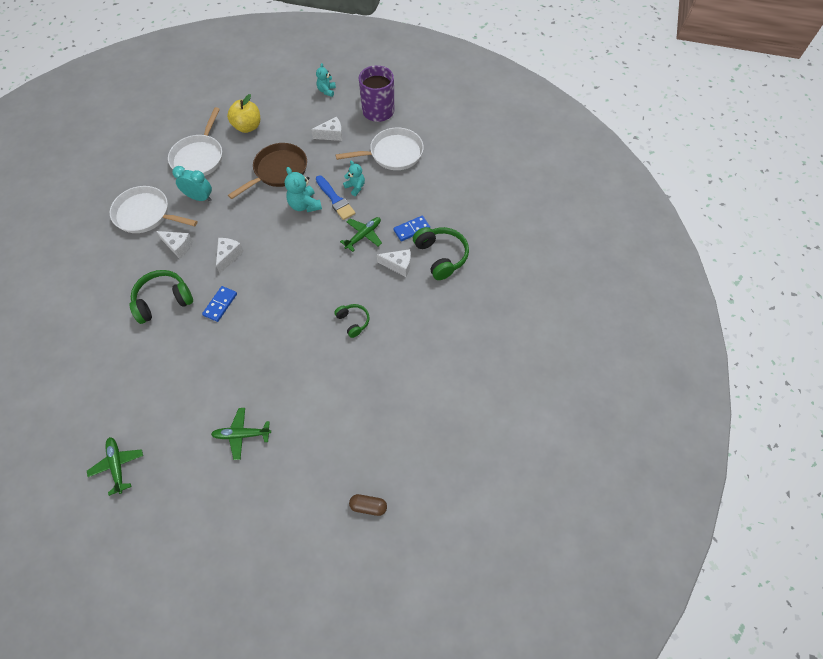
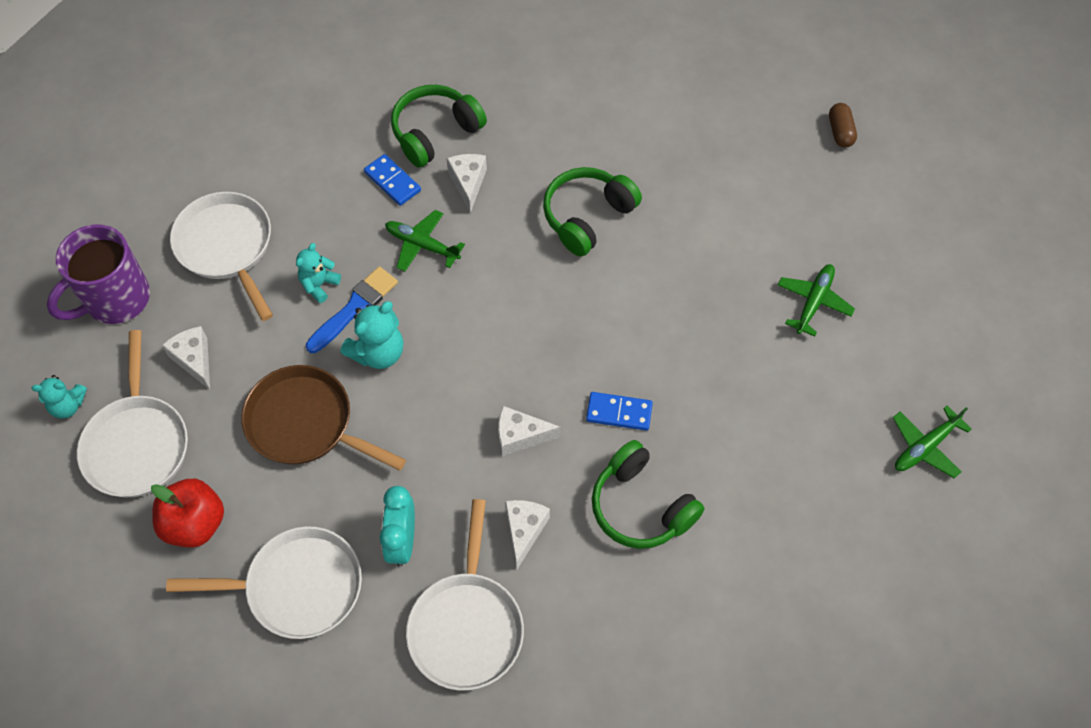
camera: 105 degrees left, 0 degrees up
green plane [211,408,271,460] -> green plane turned 135 degrees counterclockwise [778,264,855,337]
yellow apple [227,94,260,133] -> red apple [151,479,224,547]
green headphones [334,304,370,338] -> green headphones [543,167,642,256], size x1.72
none -> white pan [77,330,188,497]

